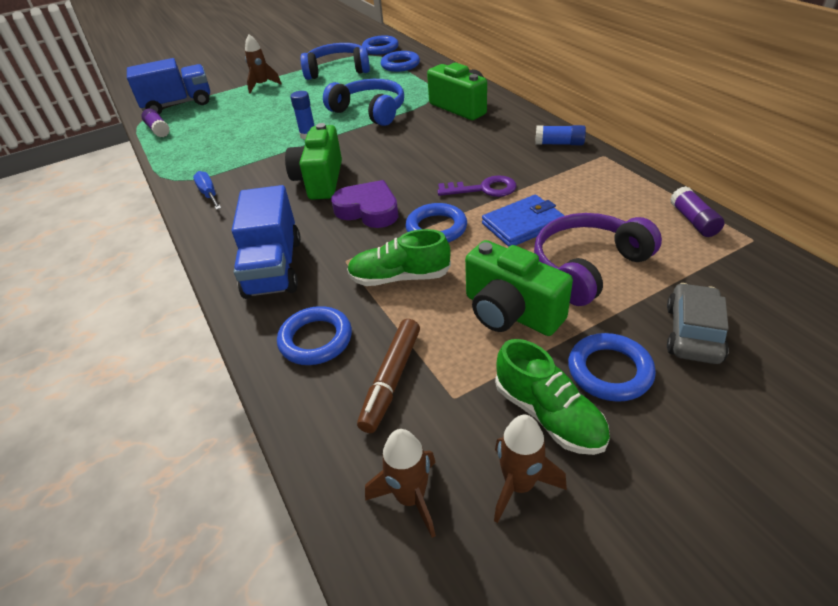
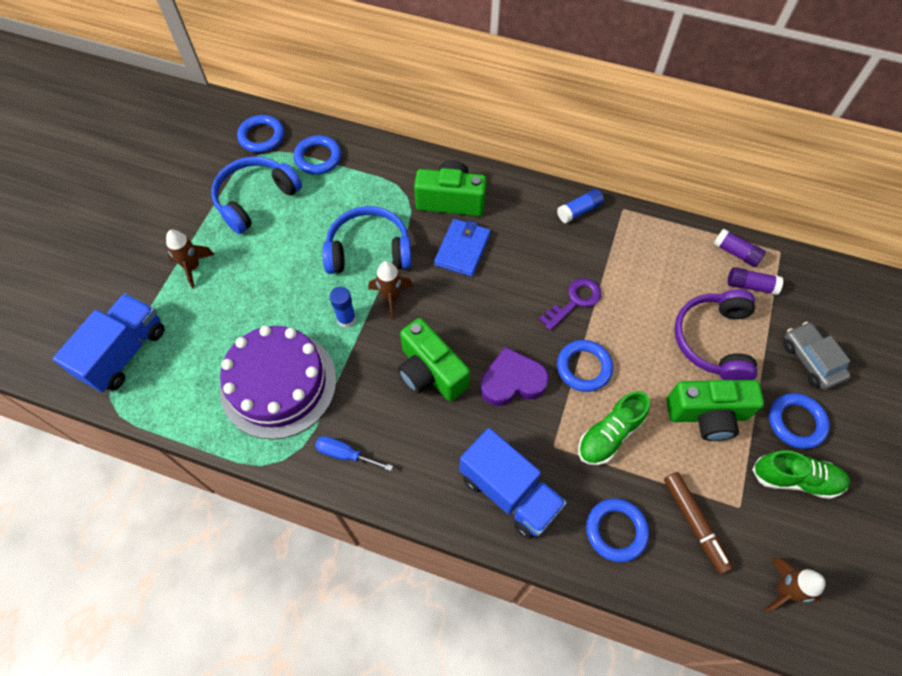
camera: 45 degrees left, 20 degrees up
purple glue stick [141,109,170,137] -> purple glue stick moved to [728,267,783,295]
blue wallet [482,195,565,247] -> blue wallet moved to [434,219,491,277]
brown rocket [494,415,567,523] -> brown rocket moved to [369,261,413,320]
none -> purple cake [220,326,336,440]

